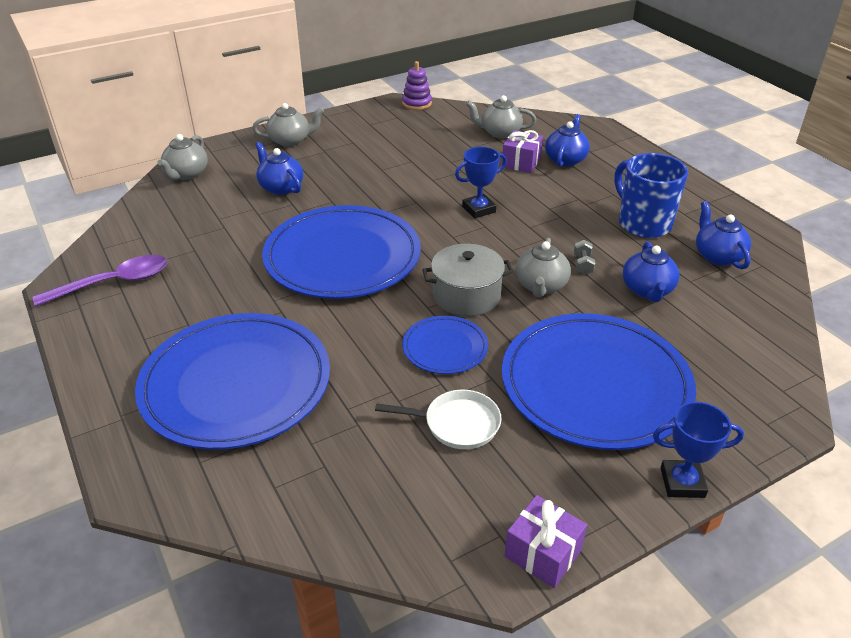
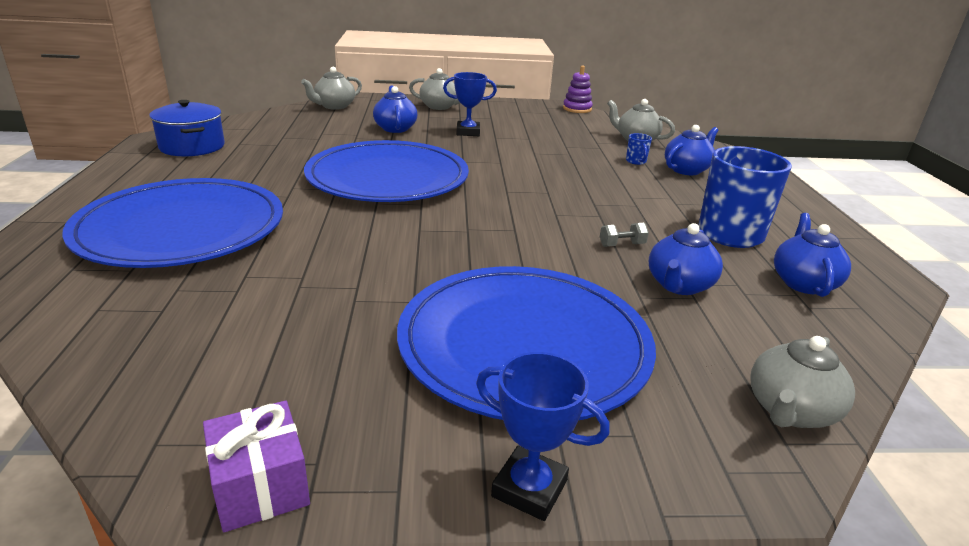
camera: 25 degrees right, 10 degrees down
purple spoon [33,255,167,307] -> blue pot [149,100,225,157]
white pan [375,390,502,449] -> none
blue plate [403,316,488,374] -> none
grey pot [422,244,513,316] -> none
blue trophy [455,147,507,218] -> blue trophy moved to [443,72,497,136]
purple gift [502,130,543,173] -> blue mug [626,133,652,165]
grey teapot [516,238,571,297] -> grey teapot moved to [751,336,855,428]
grey dumbbell [574,240,596,275] -> grey dumbbell turned 45 degrees clockwise [600,223,649,247]

